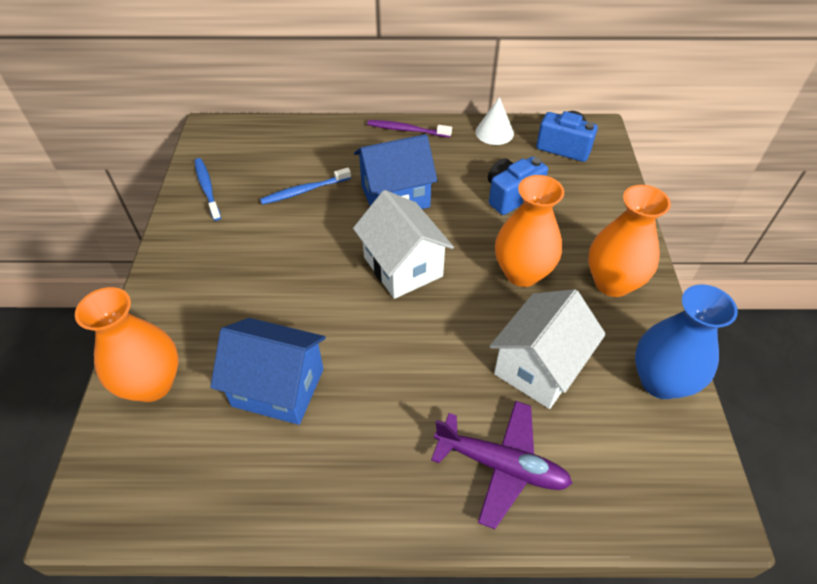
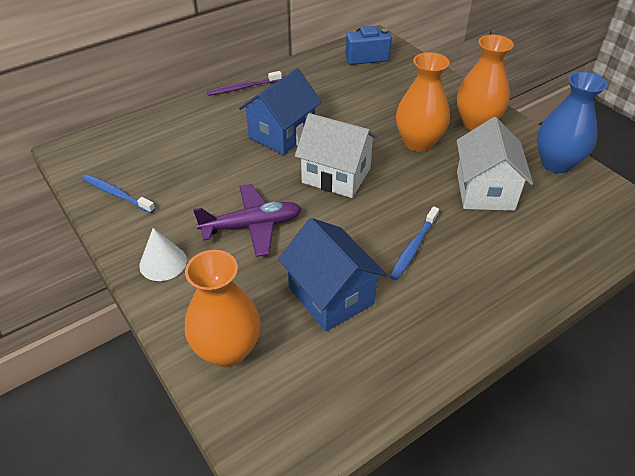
camera: 35 degrees left, 5 degrees down
blue house [210,318,326,425] -> blue house turned 75 degrees clockwise [278,218,387,332]
blue toothbrush [260,168,351,205] -> blue toothbrush moved to [389,206,439,280]
purple plane [431,401,573,529] -> purple plane moved to [193,184,302,257]
white cone [475,97,514,145] -> white cone moved to [139,228,187,281]
blue camera [488,157,548,215] -> none

